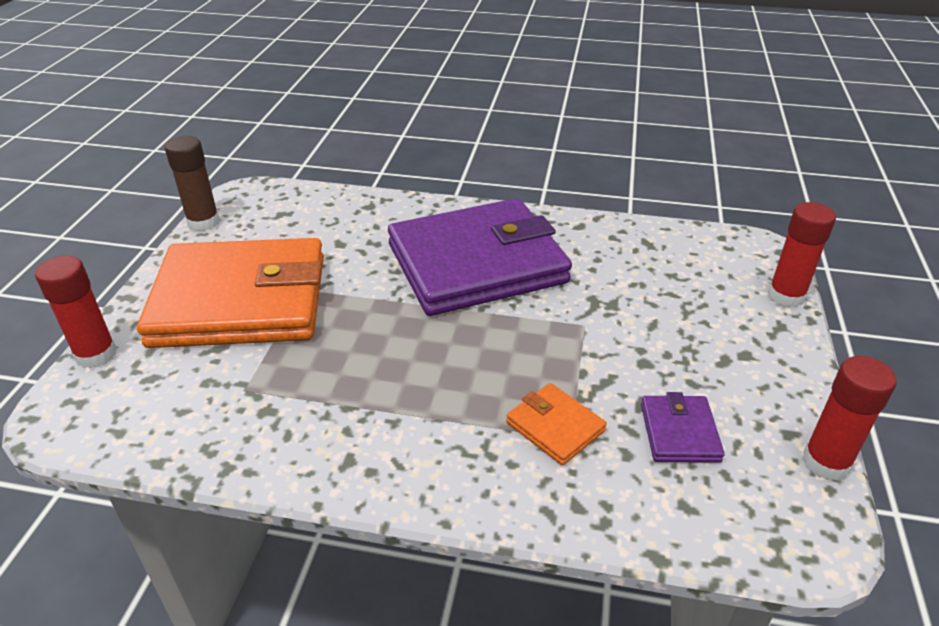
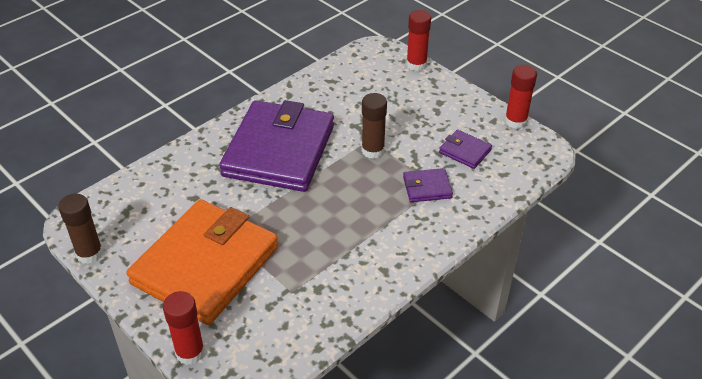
camera: 55 degrees left, 5 degrees up
orange wallet [506,383,607,465] -> purple wallet [403,168,453,202]
none -> brown glue stick [361,93,387,159]

